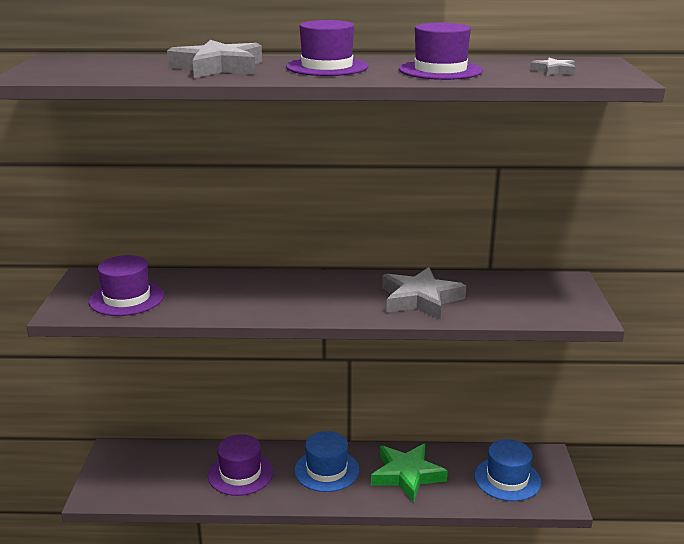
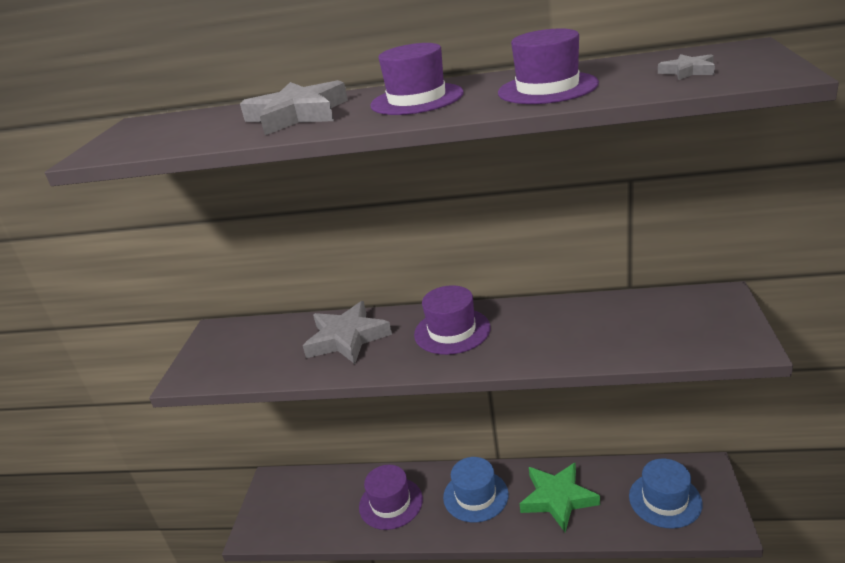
camera: 10 degrees right, 5 degrees up
purple hat [89,255,164,316] -> purple hat moved to [414,285,490,355]
grey star [382,267,466,319] -> grey star moved to [303,301,392,364]

